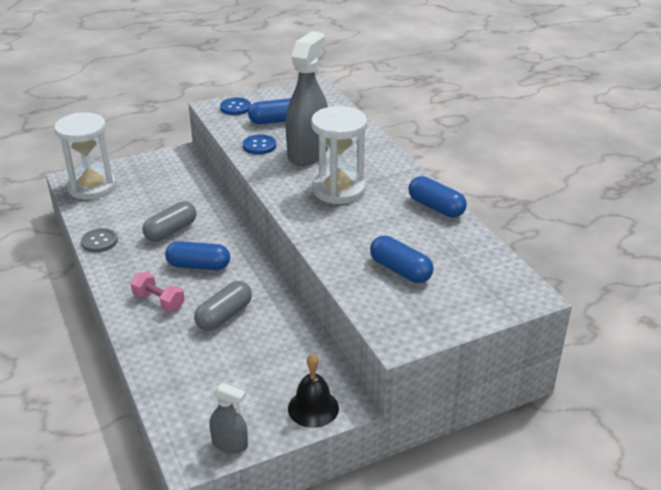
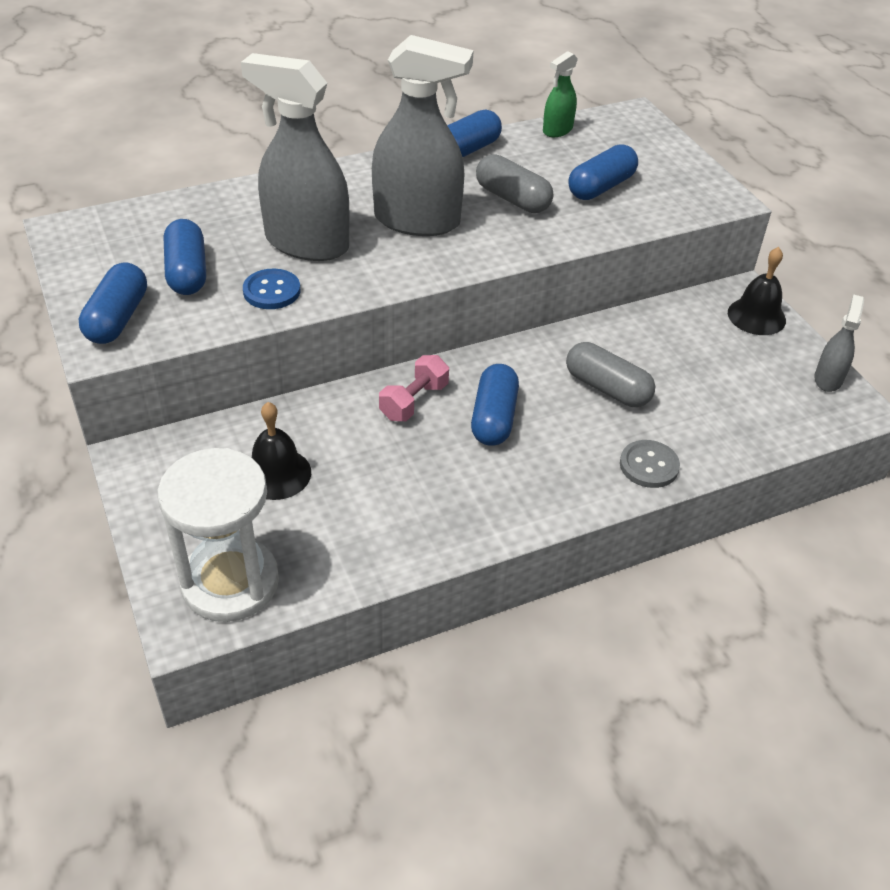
camera: 90 degrees left, 10 degrees up
grey button [81,228,118,252] -> grey button moved to [620,440,680,488]
pink dumbbell [131,272,185,312] -> pink dumbbell moved to [379,355,449,421]
grey capsule [142,201,196,242] -> grey capsule moved to [476,154,553,213]
blue button [220,98,251,115] -> blue capsule [79,263,147,344]
white hourglass [311,106,367,204] -> grey spray bottle [372,35,474,236]
none -> black bell [252,402,311,500]
none -> green spray bottle [543,51,578,137]

